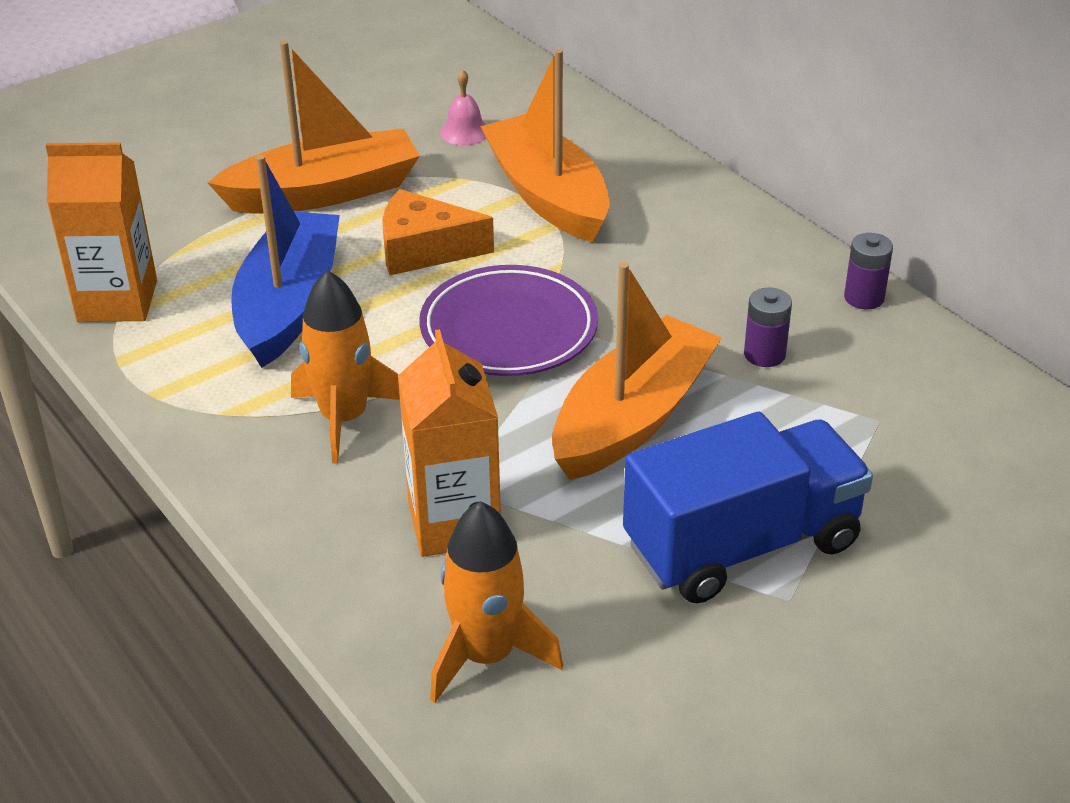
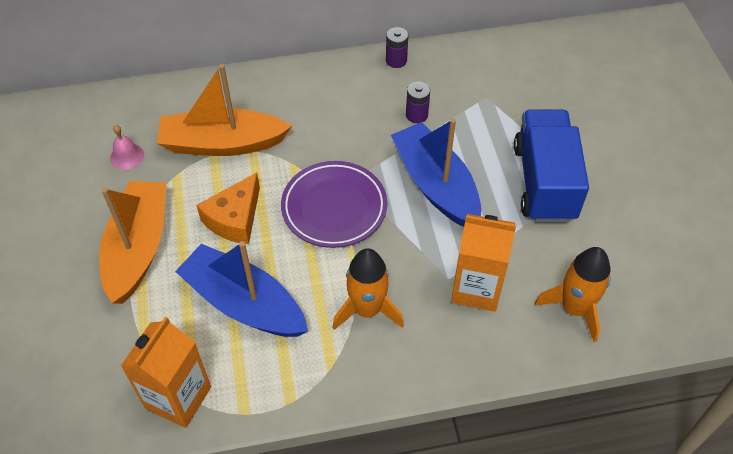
camera: 65 degrees left, 15 degrees up
orange boat [552,262,722,480] -> blue boat [391,118,481,227]

